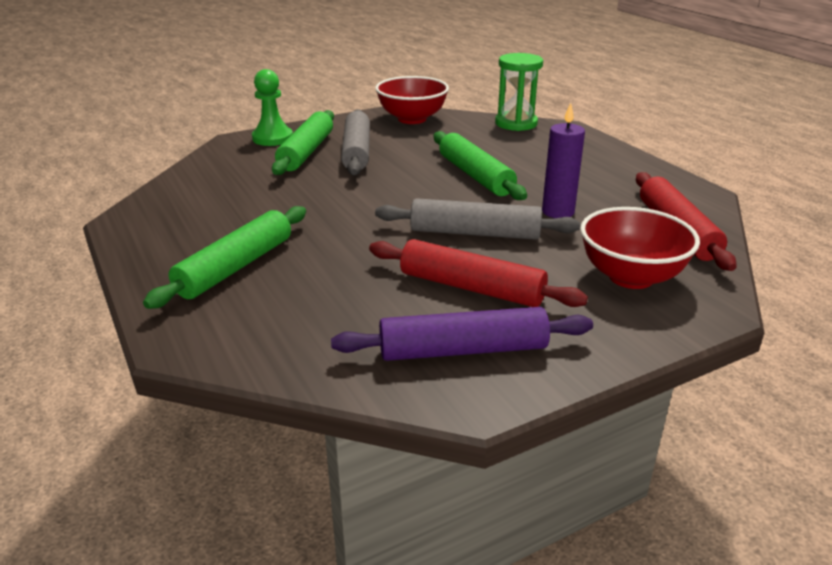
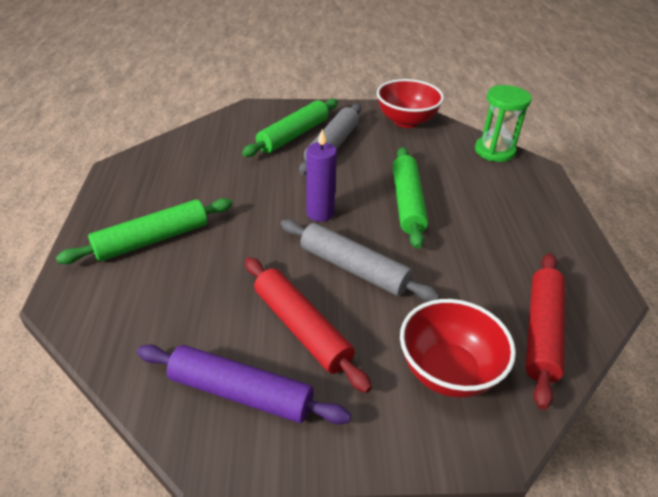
camera: 25 degrees right, 10 degrees up
green pawn [252,69,293,146] -> none
purple candle [542,103,585,218] -> purple candle moved to [306,129,337,222]

